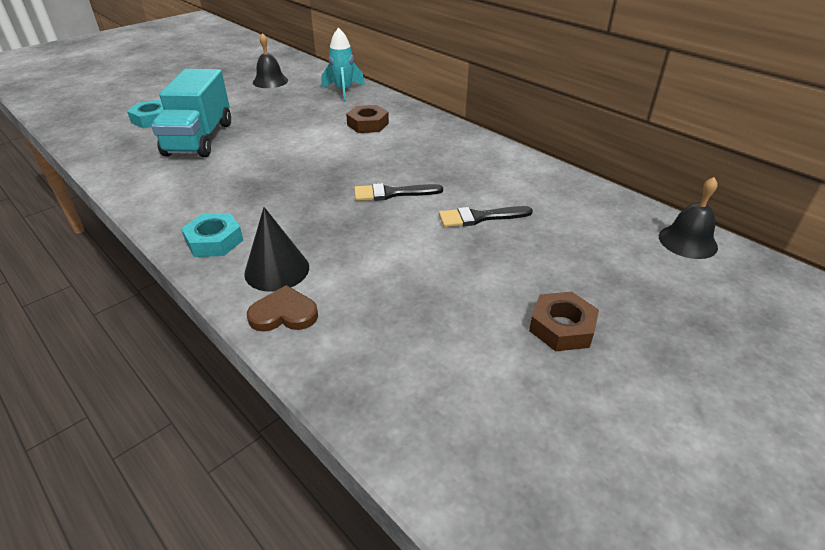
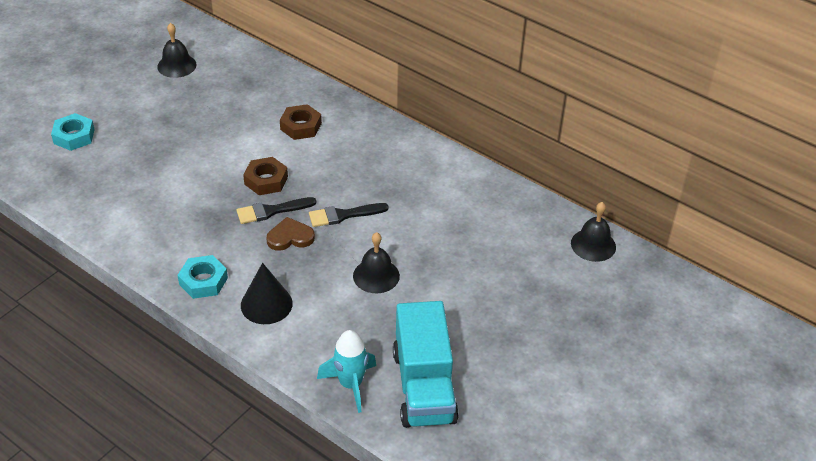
camera: 10 degrees left, 5 degrees up
turquoise truck [151,69,231,157] -> turquoise truck moved to [393,301,459,428]
brown heart [247,285,318,332] -> brown heart moved to [266,217,315,251]
turquoise rocket [321,28,365,101] -> turquoise rocket moved to [317,330,376,413]
black brush [439,206,533,227] -> black brush moved to [236,197,316,224]
brown nut [529,292,599,351] -> brown nut moved to [243,157,288,195]
none -> black bell [353,232,400,293]

